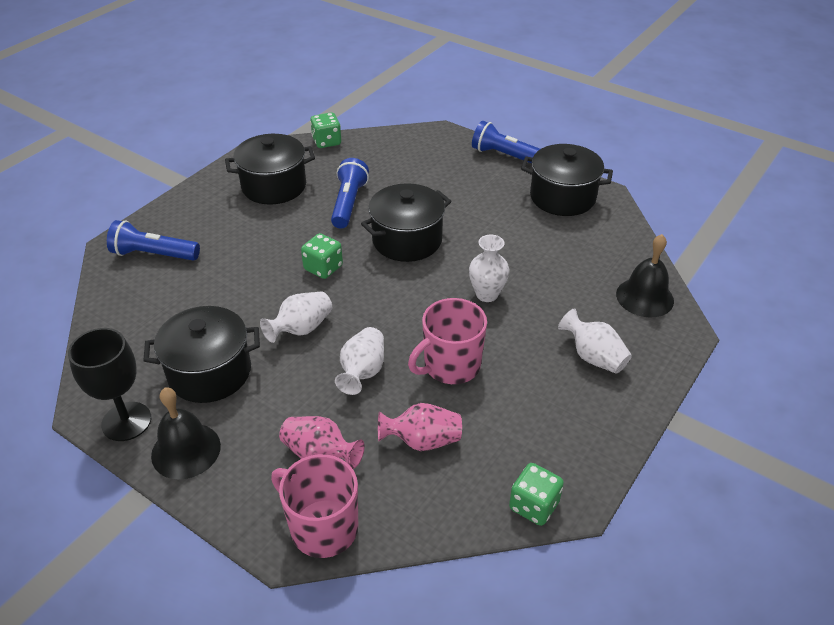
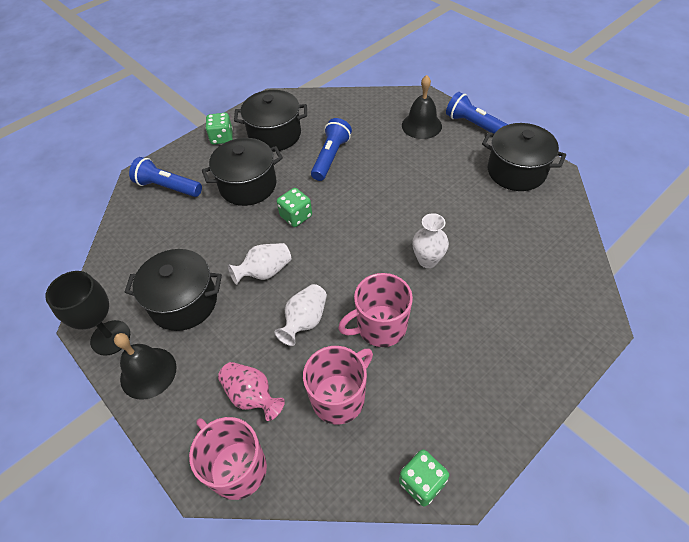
camera: 15 degrees right, 10 degrees up
green dice [310,112,341,148] -> green dice moved to [205,113,233,145]
black pot [361,183,451,262] -> black pot moved to [202,138,283,206]
pink vase [378,403,462,451] -> pink mug [303,346,373,425]
white vase [558,308,632,374] -> none
black bell [616,234,674,317] -> black bell moved to [402,75,442,139]

